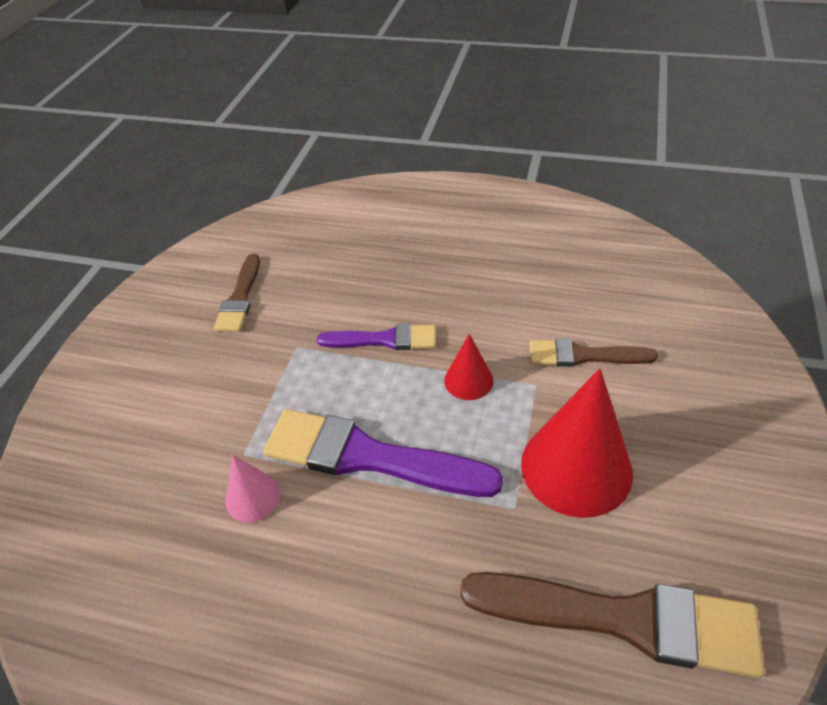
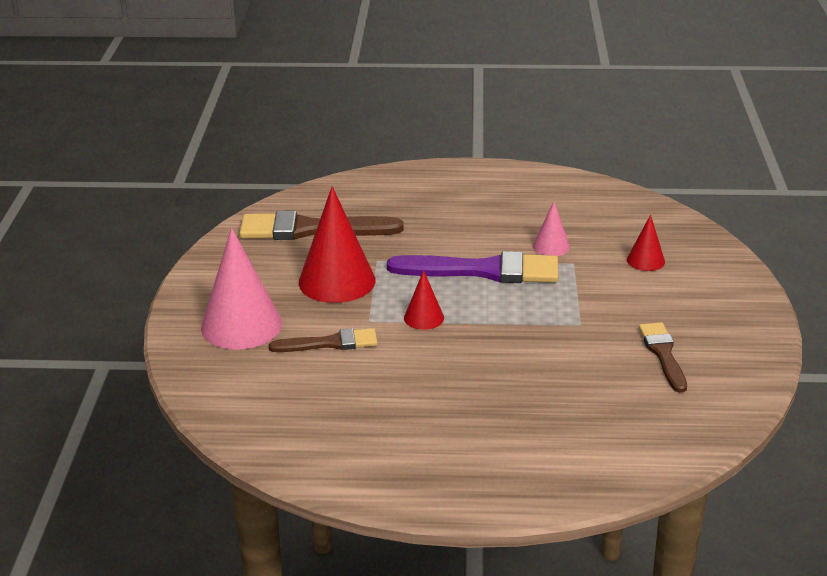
camera: 165 degrees right, 15 degrees down
purple brush [317,324,436,350] -> none
none -> pink cone [201,228,282,350]
none -> red cone [627,215,665,271]

